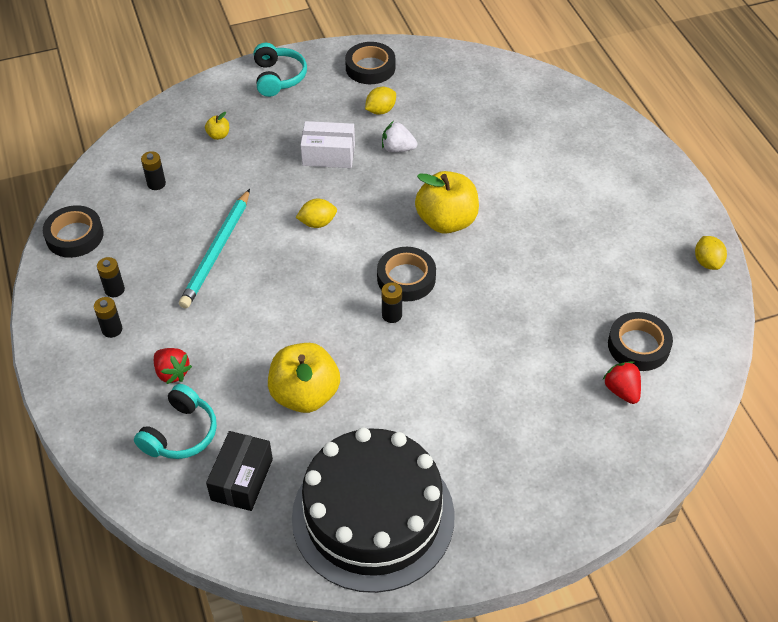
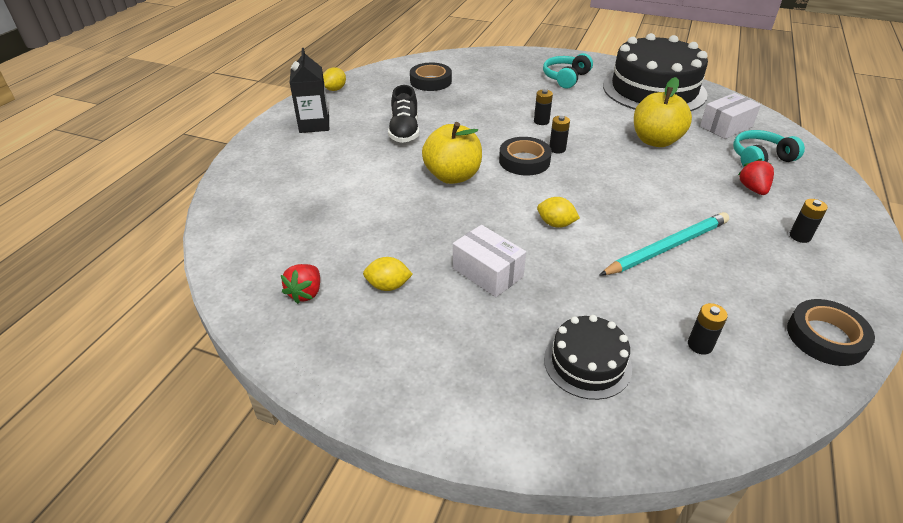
camera: 140 degrees left, 10 degrees down
black battery [97,257,125,297] -> black battery moved to [534,89,553,125]
yellow apple [205,112,229,140] -> black cake [544,315,632,400]
black box [206,431,273,511] -> white box [700,93,761,139]
turquoise headphones [253,43,307,97] -> turquoise headphones moved to [543,53,593,89]
black tape [345,42,395,84] -> none
white strawberry [382,122,417,152] -> none
red strawberry [603,361,641,404] -> red strawberry moved to [281,264,320,304]
none -> black carton [289,48,329,133]
none -> black shoe [388,85,419,143]

